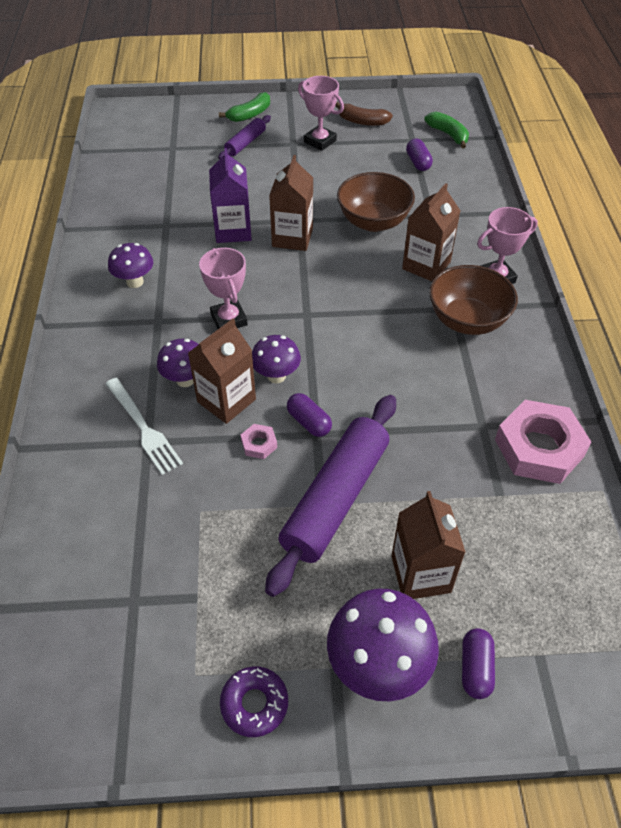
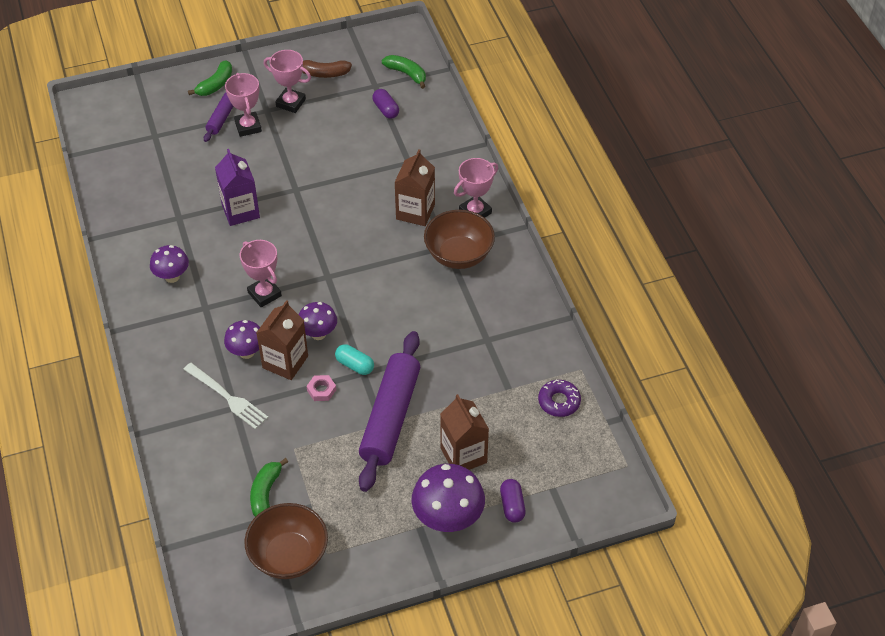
camera: 15 degrees left, 0 degrees up
purple donut [220,666,288,737] -> purple donut moved to [538,380,581,417]
brown carton [269,155,313,251] -> none
purple capsule [287,393,332,437] -> turquoise capsule [335,344,374,375]
brown bowl [337,172,415,232] -> brown bowl moved to [245,503,328,579]
pink nut [495,400,592,484] -> none
none -> pink trophy [225,73,262,137]
none -> green banana [250,458,288,517]

